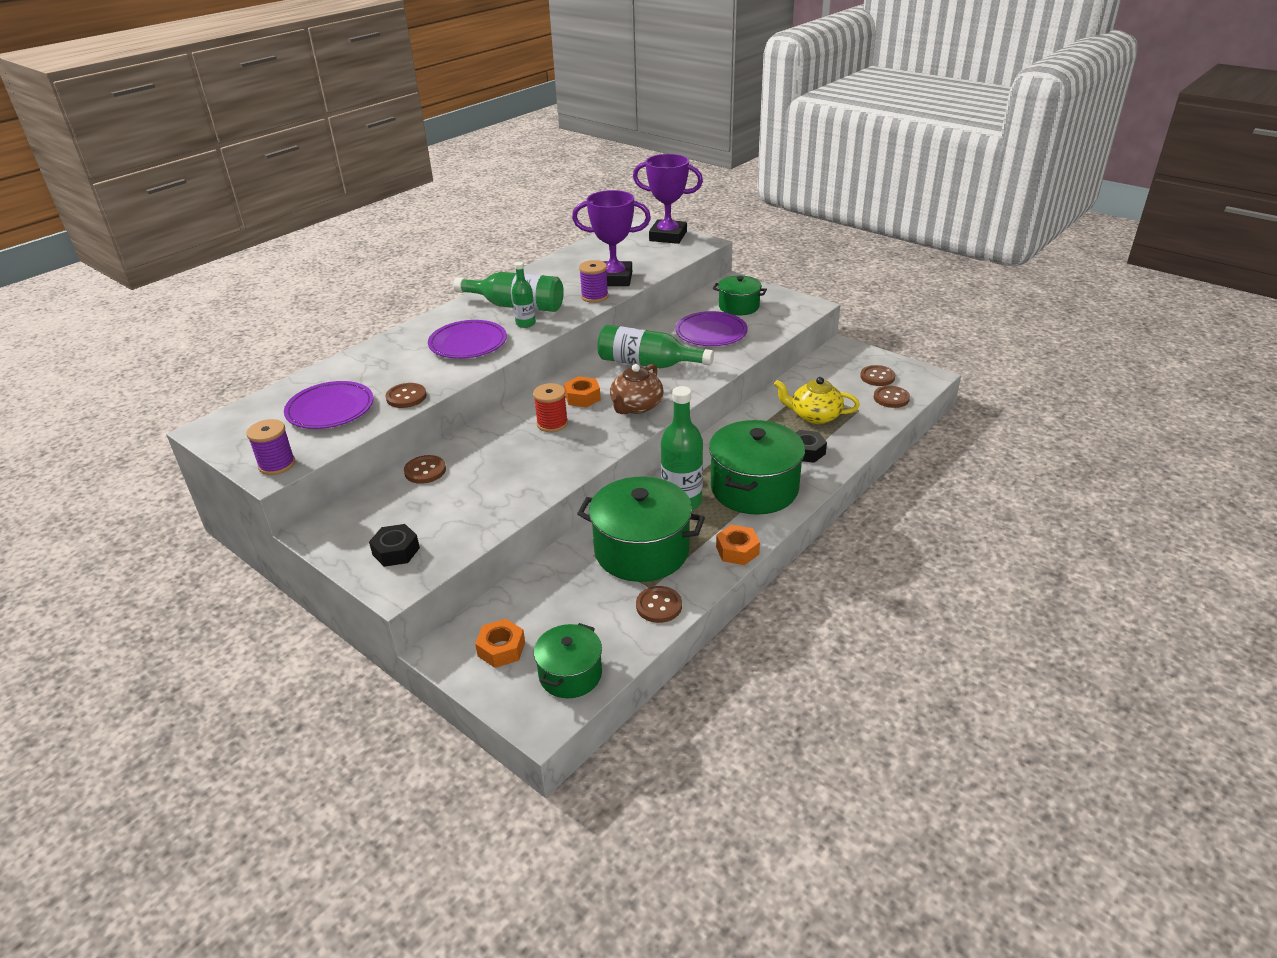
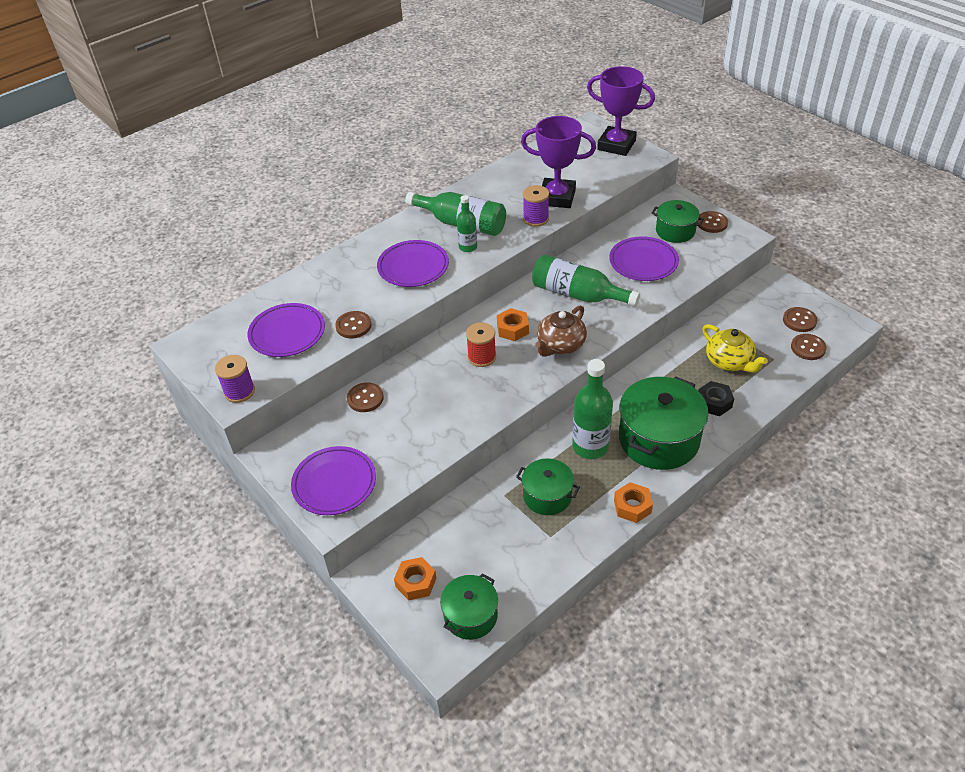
camera: 10 degrees right, 10 degrees up
black nut [369,524,420,567] -> purple plate [291,446,376,515]
green pot [577,476,705,582] -> green pot [516,458,580,515], size x0.58
brown button [636,586,682,623] -> brown button moved to [697,211,728,233]
yellow teapot [774,377,860,424] -> yellow teapot turned 150 degrees counterclockwise [703,324,768,372]

